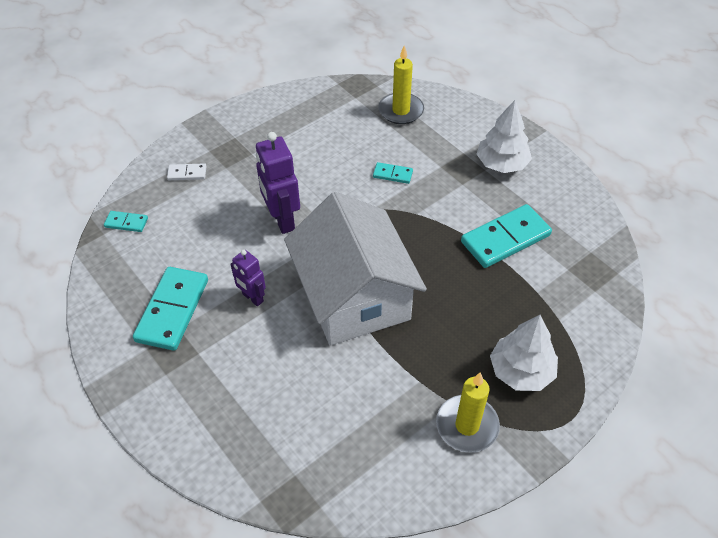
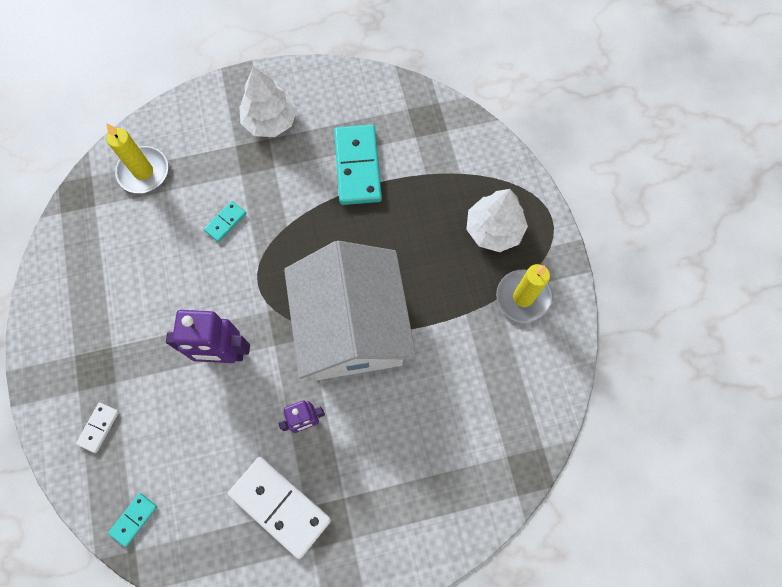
camera: 65 degrees left, 20 degrees up
turquoise domino [133,267,208,351] -> white domino [228,457,331,559]
white house [284,192,427,346] -> white house turned 75 degrees clockwise [284,241,416,380]

